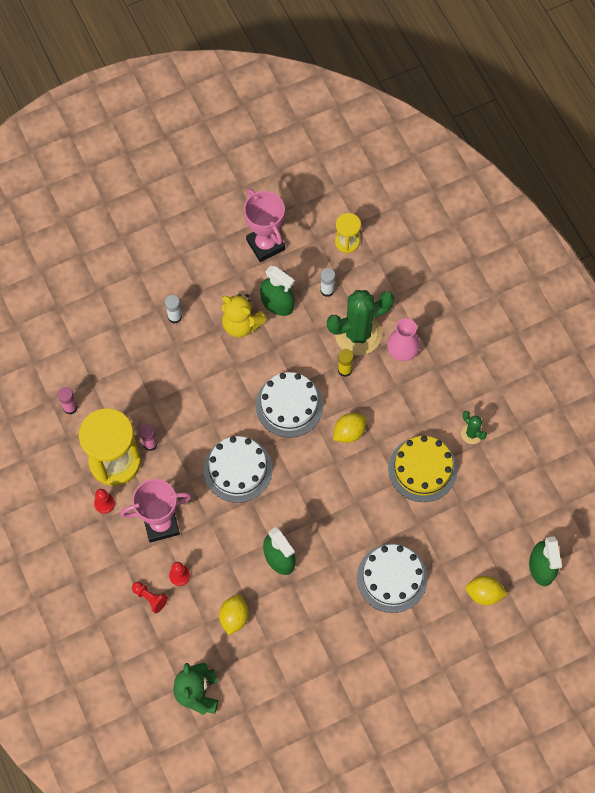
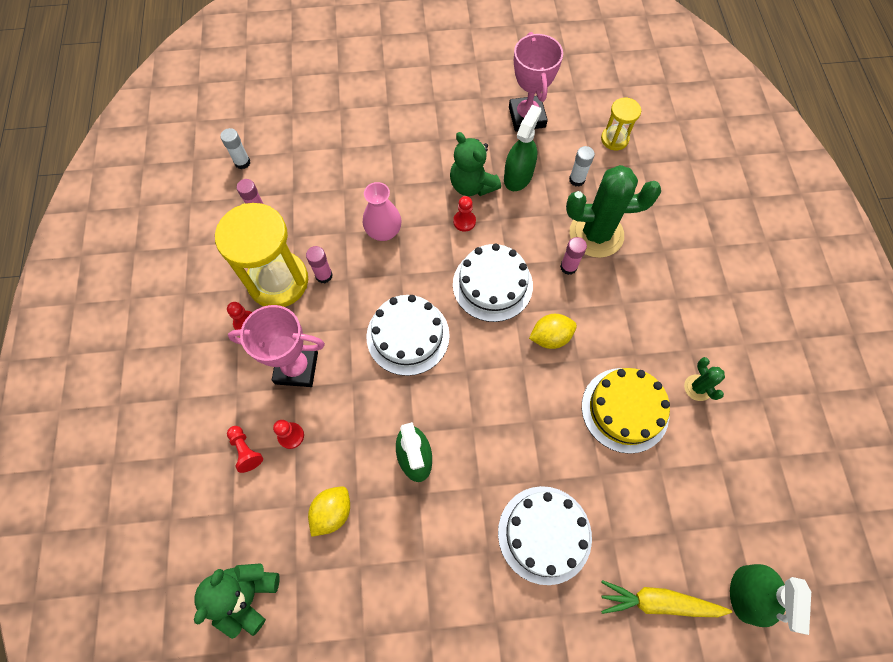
camera: 20 degrees right, 0 degrees up
white glue stick [165,295,182,324] -> white glue stick moved to [220,128,250,169]
yellow teddy bear [222,294,267,338] -> green teddy bear [450,132,501,196]
green spray bottle [260,266,295,316] -> green spray bottle turned 120 degrees counterclockwise [504,105,542,191]
yellow glue stick [338,349,354,377] -> pink glue stick [560,237,587,275]
pink vase [387,318,420,361] -> pink vase moved to [363,182,401,241]
yellow lemon [465,576,507,605] -> yellow carrot [601,580,732,617]
none -> red pawn [453,196,476,232]

